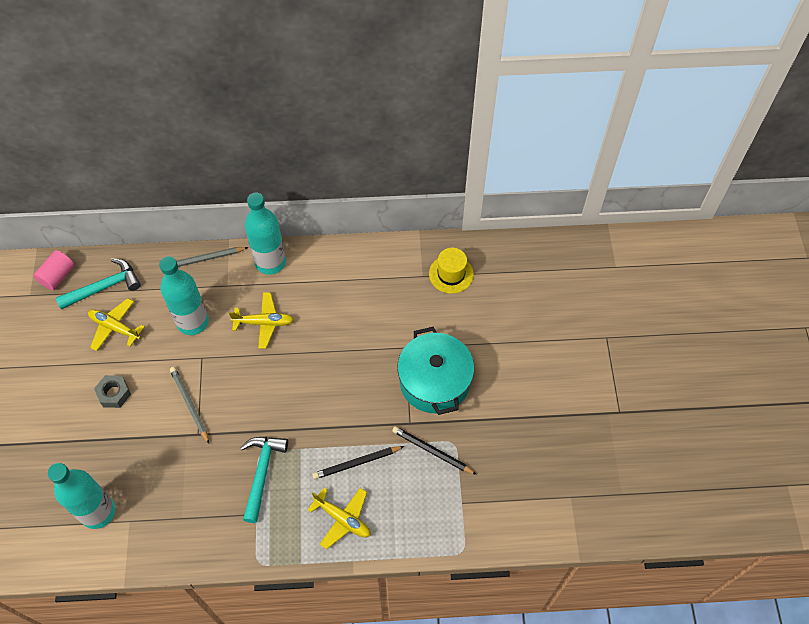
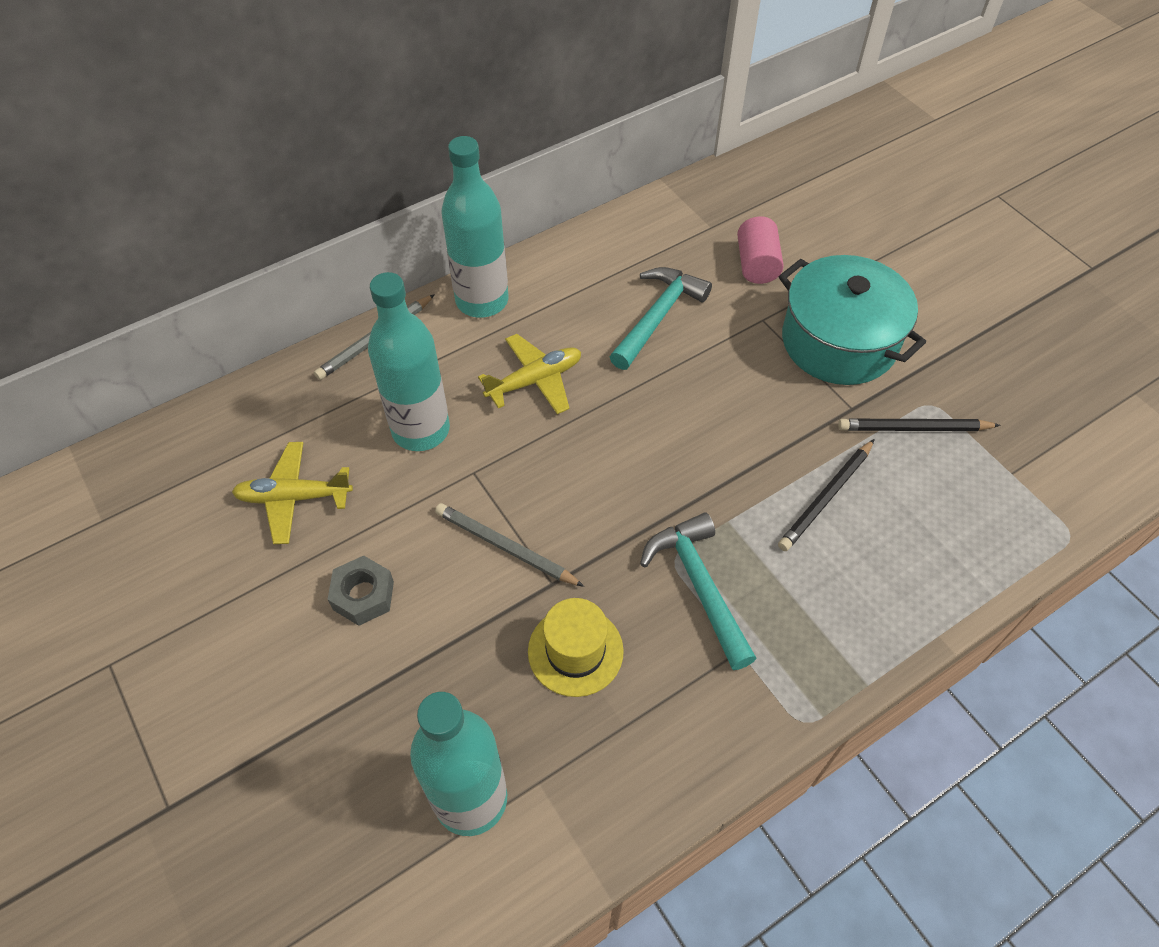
camera: 30 degrees left, 5 degrees down
pink cylinder [33,250,75,290] -> pink cylinder moved to [737,216,784,284]
turquoise hammer [56,258,141,309] -> turquoise hammer moved to [610,267,712,370]
yellow plane [308,488,370,549] -> none
yellow hat [429,248,474,294] -> yellow hat moved to [528,598,624,697]

